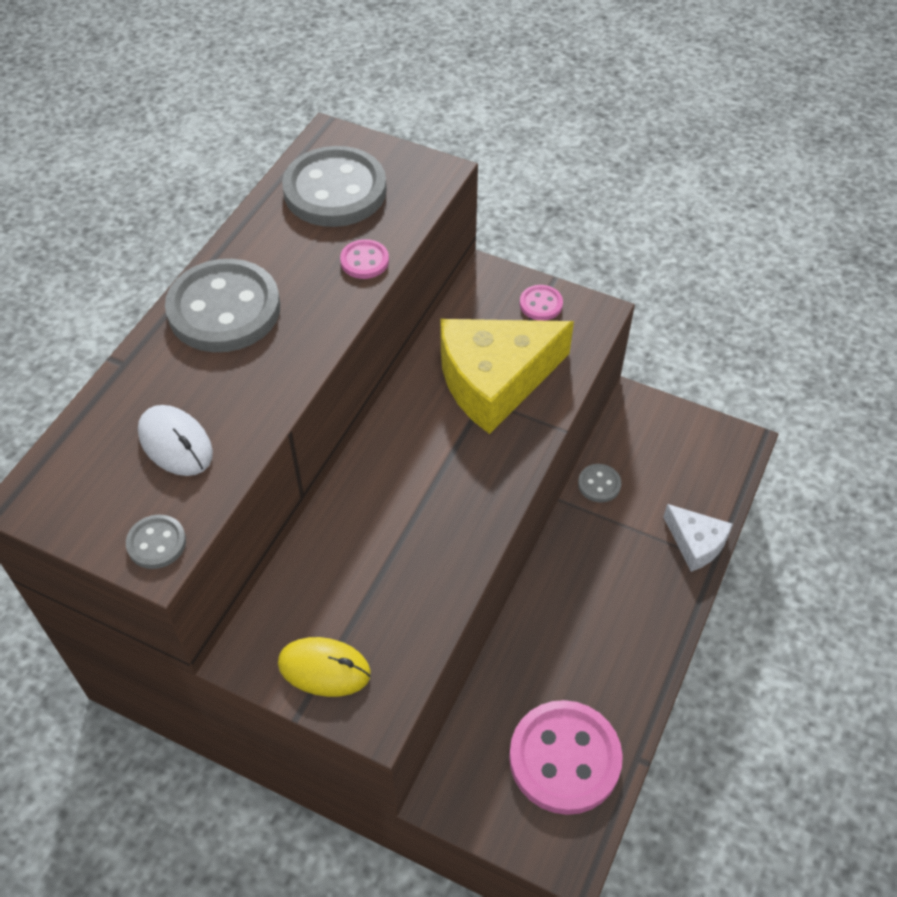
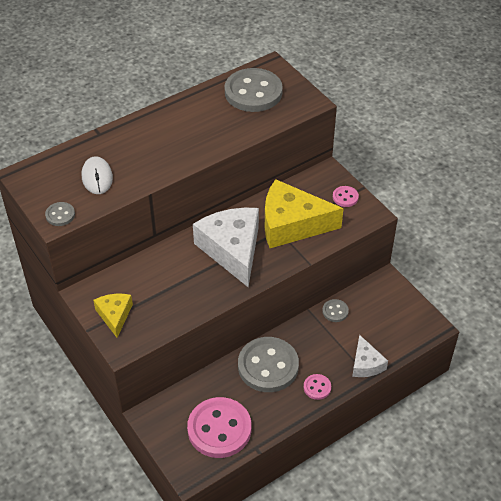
camera: 30 degrees right, 5 degrees down
grey button [165,259,280,352] -> grey button moved to [238,337,299,392]
yellow mouse [278,637,371,697] -> yellow cheese [93,294,133,338]
pink button [340,239,389,279] -> pink button moved to [304,374,331,400]
none -> white cheese [193,208,259,287]

